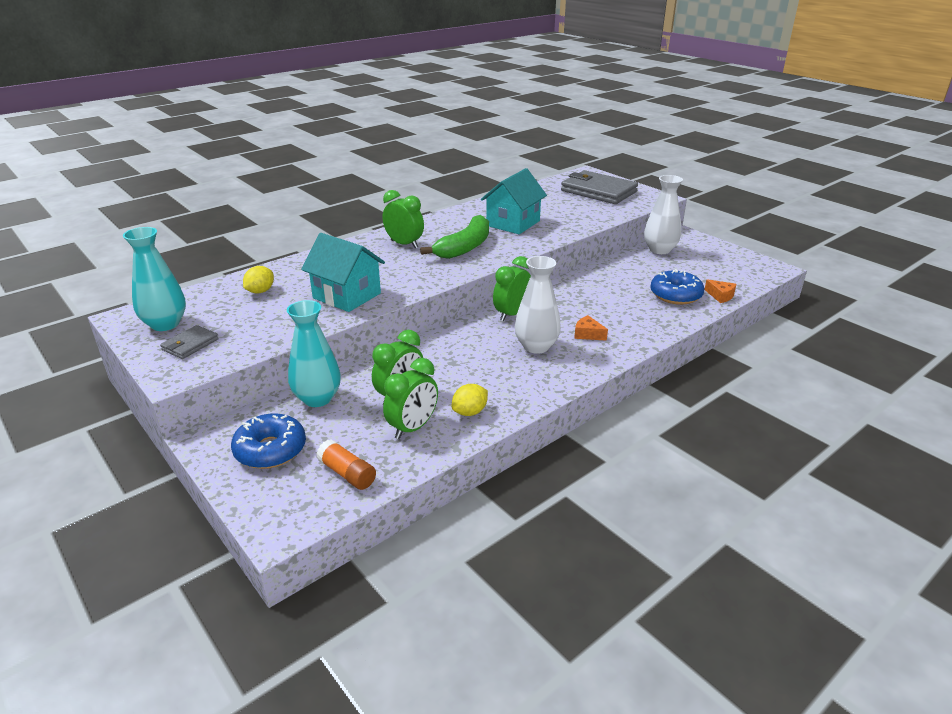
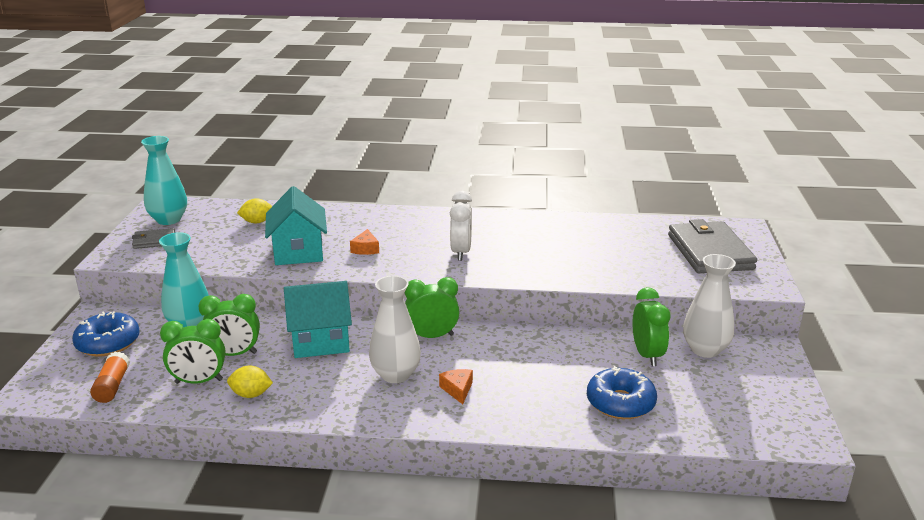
camera: 45 degrees right, 5 degrees down
green clock [383,190,424,249] -> green clock moved to [633,287,670,366]
green banana [420,215,489,259] -> white clock [450,191,472,261]
turquoise house [481,168,547,234] -> turquoise house moved to [284,281,352,358]
orange cheese [704,279,736,303] -> orange cheese moved to [350,229,379,255]

